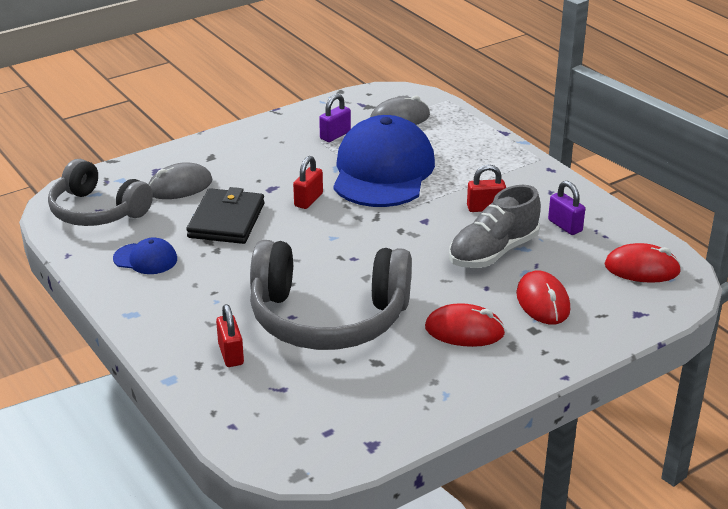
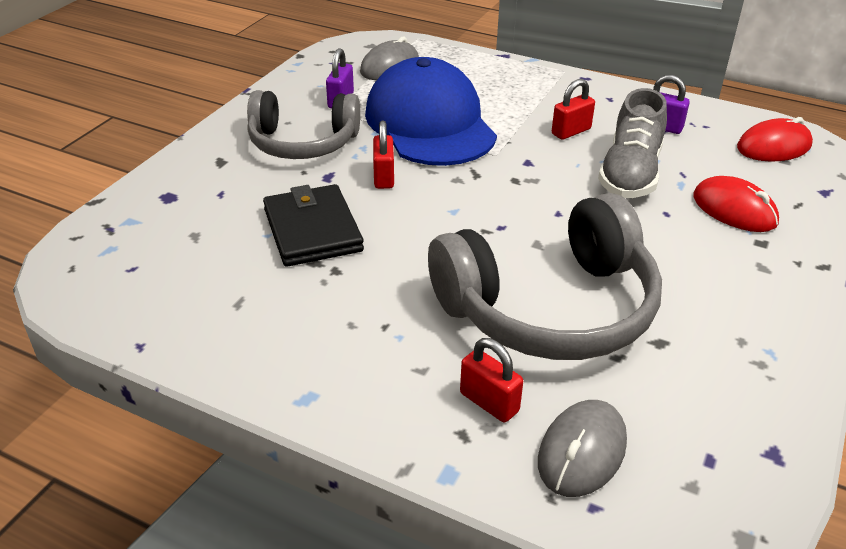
camera: 30 degrees left, 5 degrees up
grey headphones [48,159,153,226] -> grey headphones moved to [247,90,360,159]
blue cap [113,237,177,274] -> none
grey mouse [148,162,213,199] -> grey mouse moved to [538,400,627,497]
red mouse [425,303,505,347] -> none

